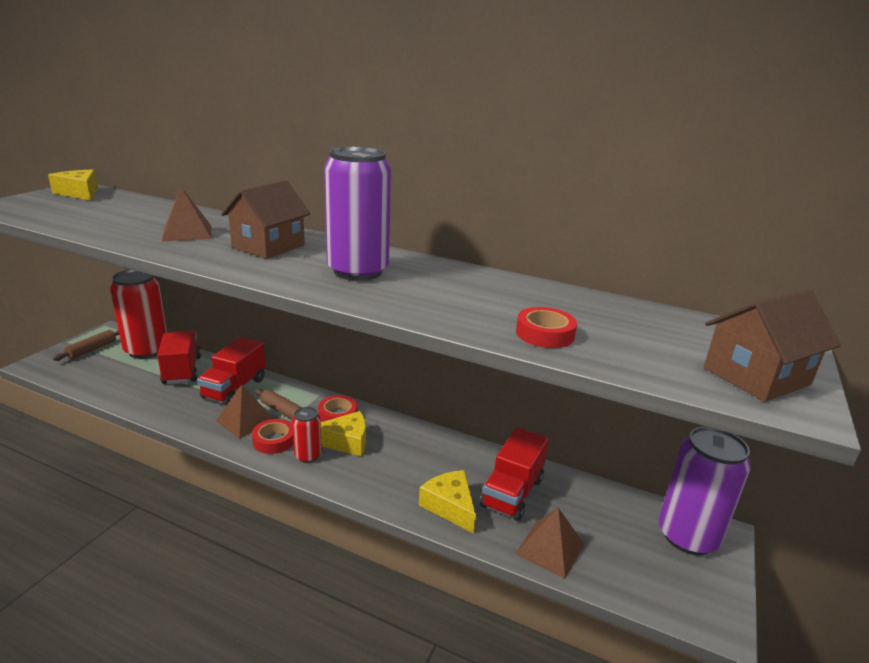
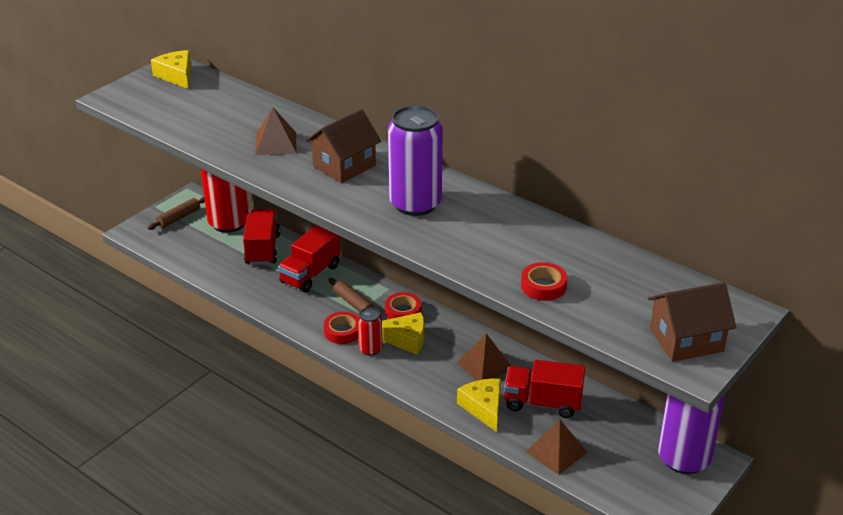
camera: 15 degrees right, 10 degrees up
brown pyramid [216,385,273,439] -> brown pyramid moved to [457,334,511,381]
red truck [480,427,549,521] -> red truck turned 60 degrees clockwise [504,360,585,418]

